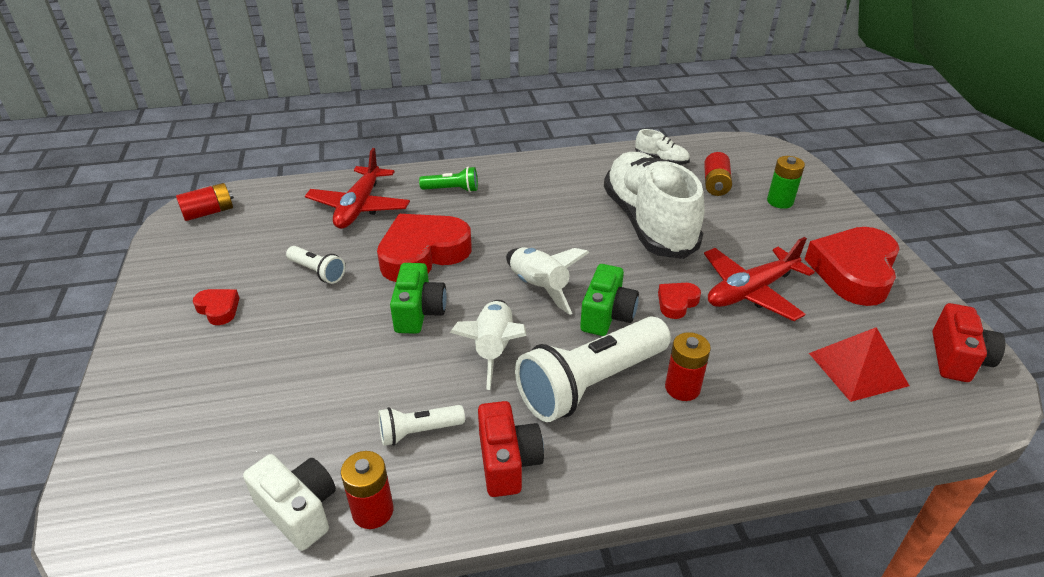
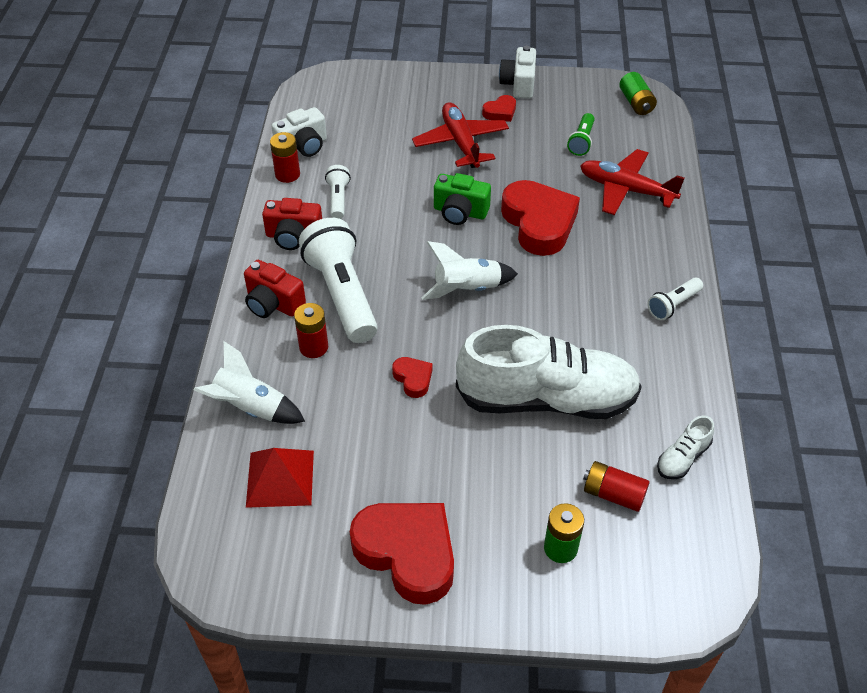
camera: 105 degrees right, 10 degrees up
red battery [176,183,234,221] -> green battery [619,72,657,115]
white flashlight [286,246,345,284] -> white flashlight moved to [647,278,703,320]
green flashlight [419,167,478,192] -> green flashlight moved to [567,113,595,156]
white rocket [450,300,527,390] -> white rocket moved to [194,341,305,424]
green camera [580,264,639,336] -> none
red plane [704,237,815,321] -> red plane moved to [412,102,509,168]
red camera [932,303,1005,382] -> red camera moved to [244,260,306,318]
none -> white camera [499,46,536,99]

